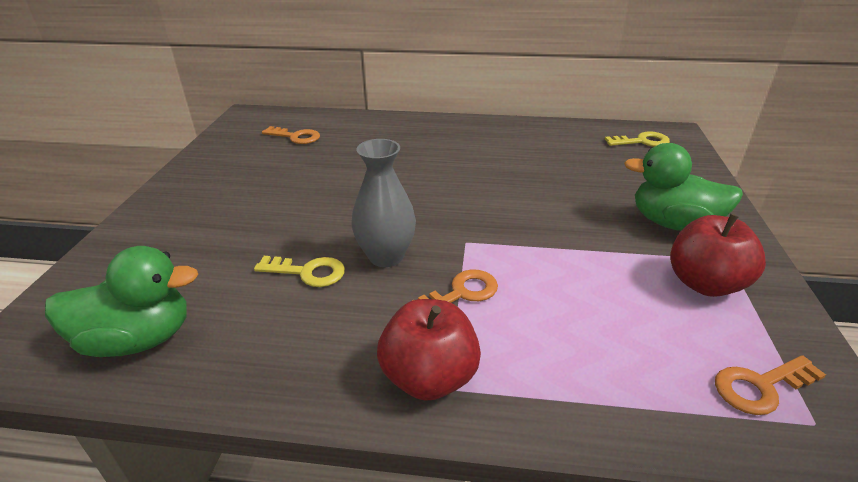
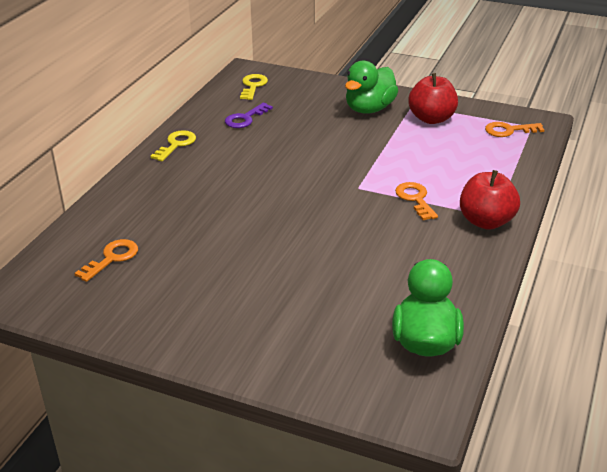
camera: 75 degrees left, 0 degrees up
yellow key [254,256,345,287] -> yellow key moved to [150,130,196,161]
grey vase [351,139,416,267] -> none
orange key [715,355,826,415] -> orange key turned 90 degrees clockwise [485,122,544,137]
none -> purple key [225,103,273,128]

